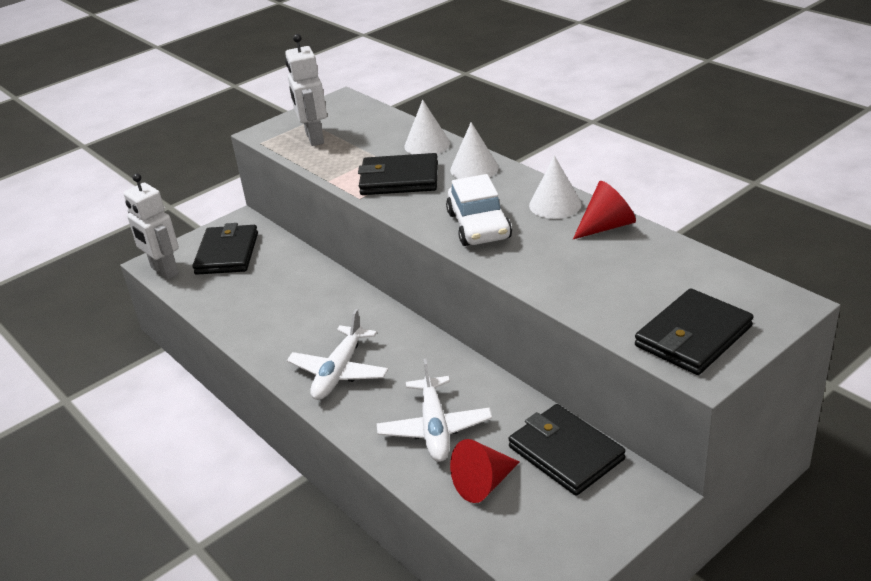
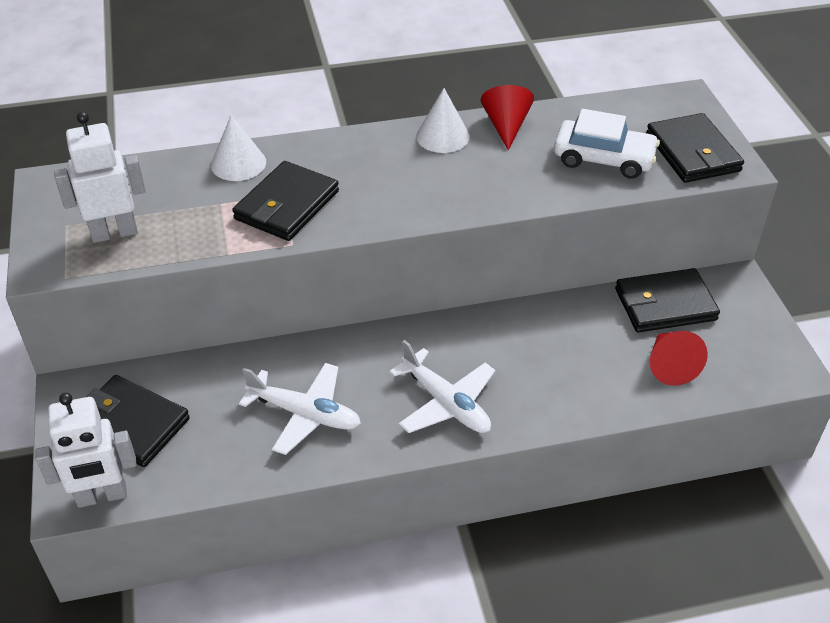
camera: 65 degrees left, 10 degrees up
white robot [285,34,327,146] -> white robot turned 150 degrees clockwise [54,112,146,243]
white plane [377,359,492,462] -> white plane moved to [239,363,361,455]
white car [446,174,512,246] -> white car moved to [554,109,660,179]
white cone [450,122,499,179] -> none

